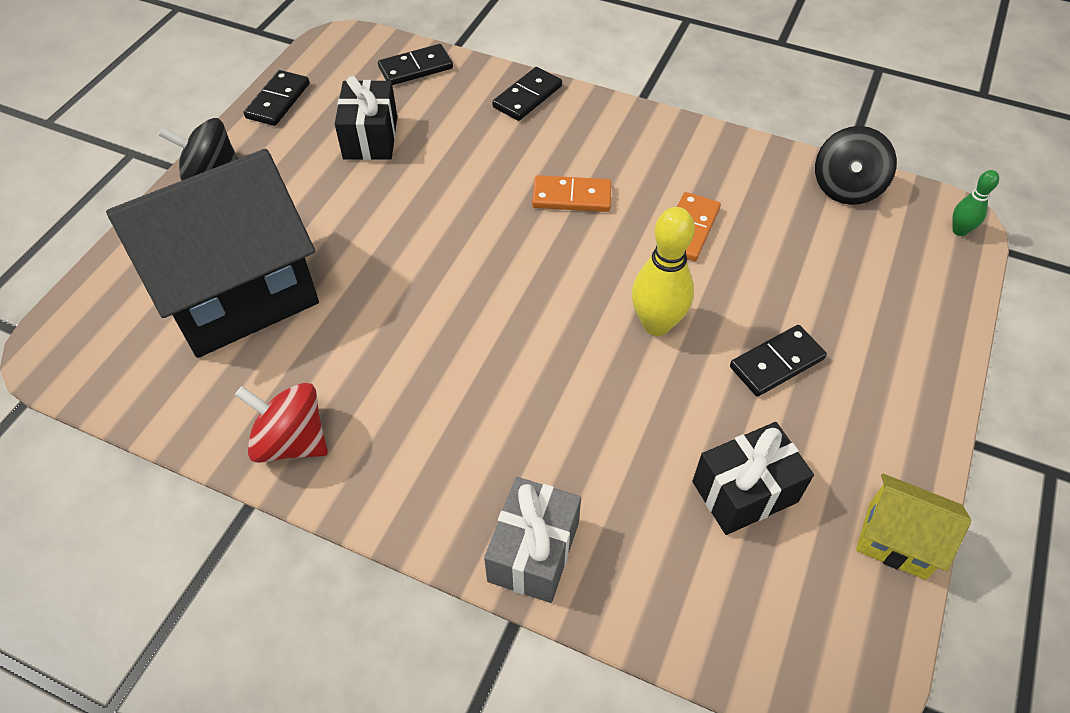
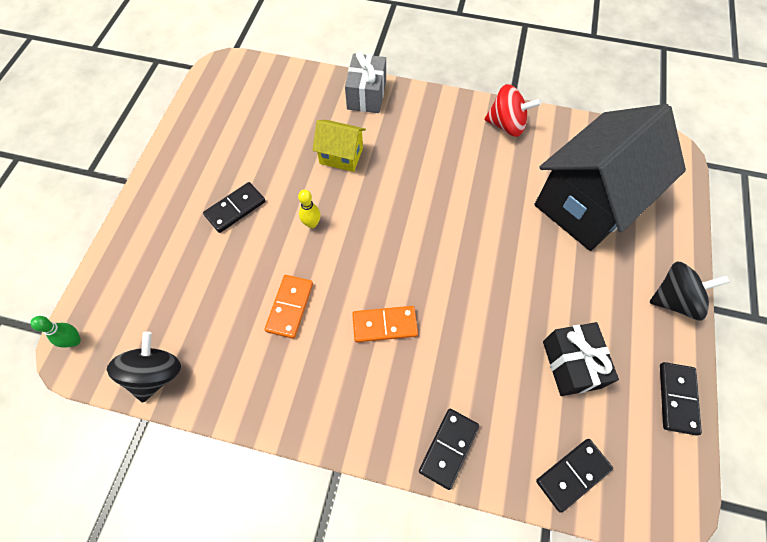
camera: 170 degrees right, 10 degrees up
yellow bowling pin [632,207,695,336] -> yellow bowling pin [298,190,321,228], size x0.54
black gift [692,422,814,535] -> none
yellow house [856,474,971,580] -> yellow house moved to [313,120,366,172]

